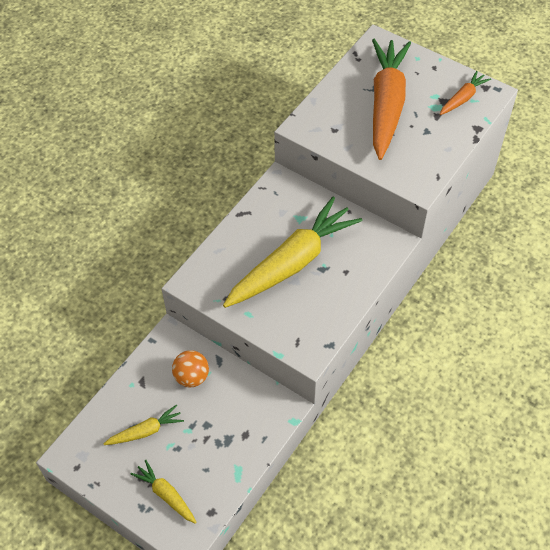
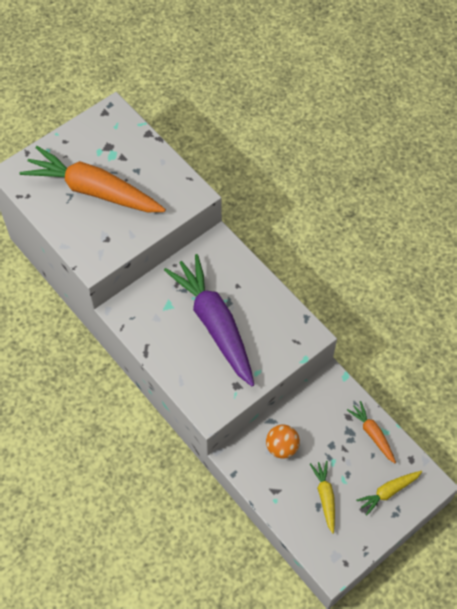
camera: 75 degrees left, 5 degrees up
yellow carrot [223,197,362,308] -> purple carrot [164,254,254,387]
orange carrot [440,71,491,115] -> orange carrot moved to [347,401,396,463]

